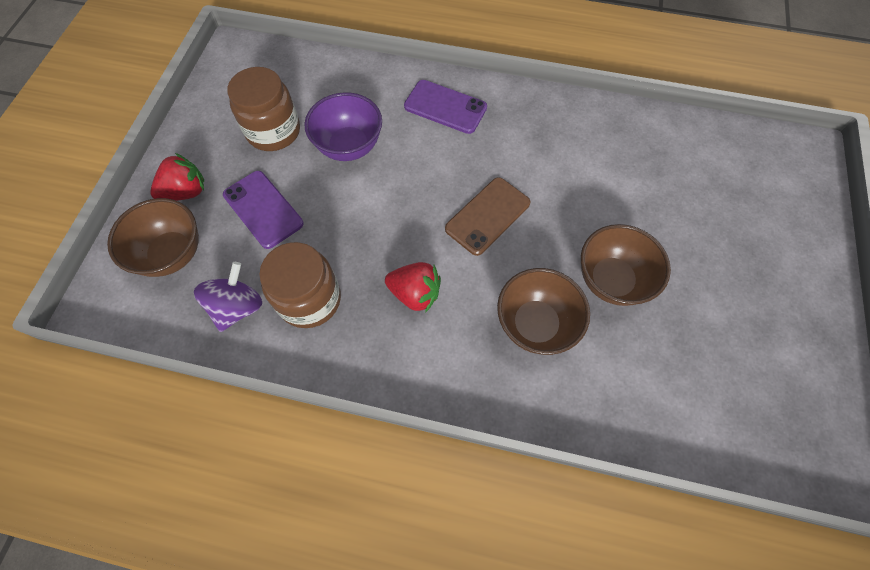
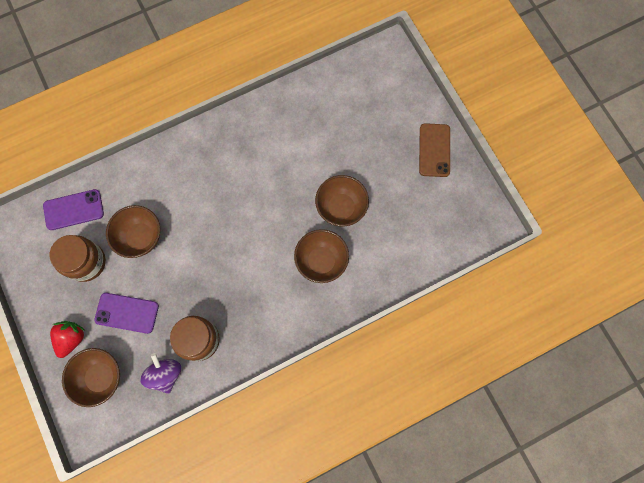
camera: 40 degrees left, 10 degrees up
purple bowl [304,92,382,161] -> brown bowl [106,205,160,258]
red strawberry [385,262,441,313] -> none
purple phone [404,80,487,134] -> purple phone moved to [43,189,104,230]
brown phone [445,177,531,256] -> brown phone moved to [419,123,450,177]

